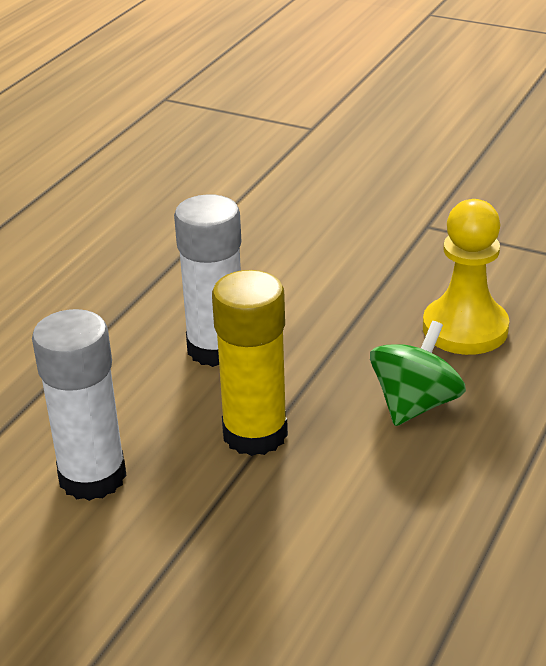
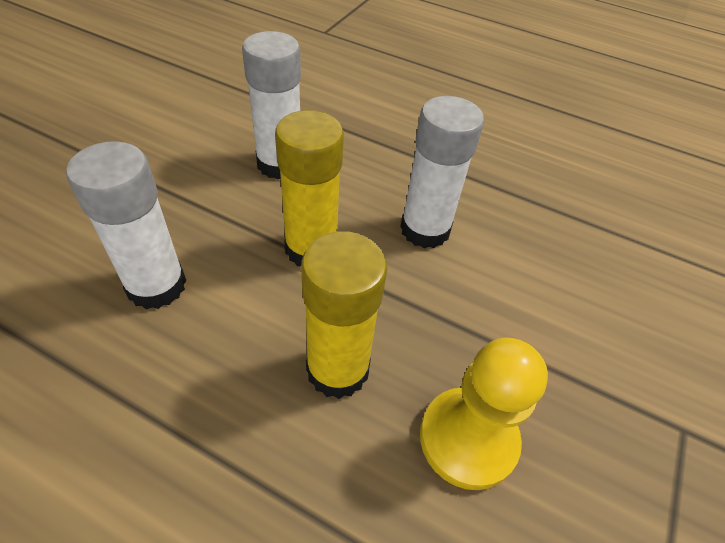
camera: 85 degrees right, 15 degrees up
green spinning top [370,321,466,426] -> yellow glue stick [301,231,387,399]
none -> white glue stick [66,141,186,309]

